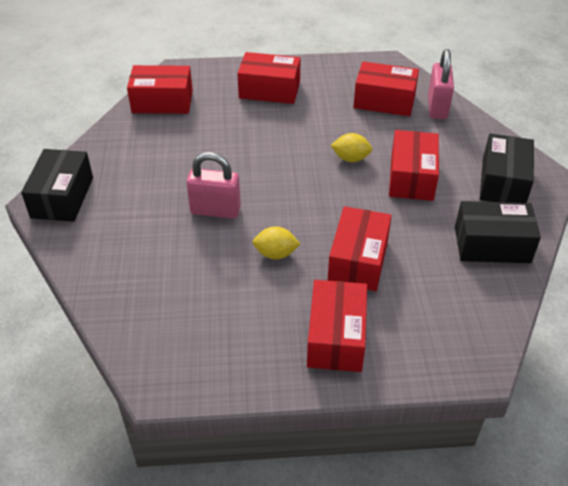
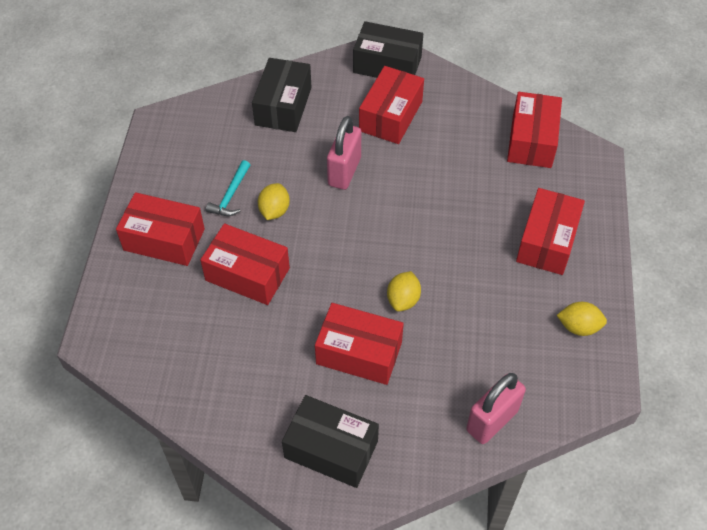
camera: 100 degrees right, 10 degrees up
red box [354,61,419,116] -> red box moved to [359,66,424,144]
pink padlock [428,49,454,119] -> pink padlock turned 60 degrees counterclockwise [466,373,526,444]
black box [455,201,541,263] -> black box moved to [252,58,312,132]
none -> turquoise hammer [206,160,250,216]
none -> yellow lemon [557,302,607,336]

